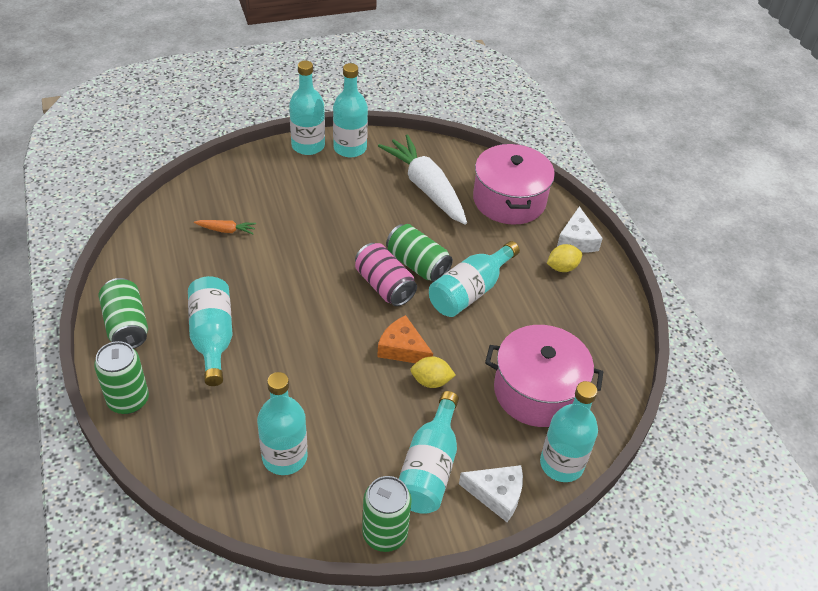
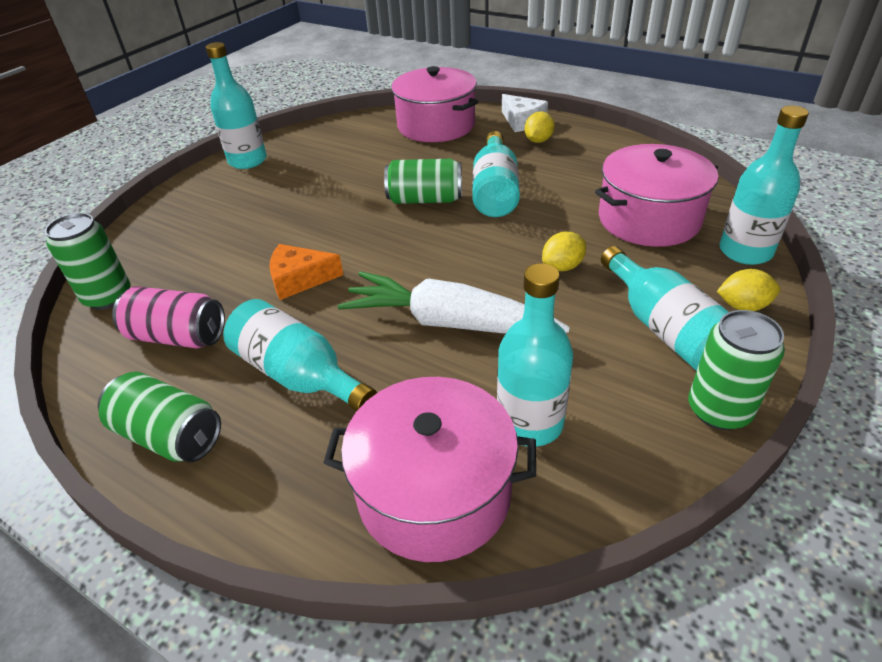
camera: 35 degrees left, 5 degrees down
green can [94,341,149,414] -> green can moved to [45,213,130,310]
orange carrot [194,220,256,234] -> none
turquoise bottle [289,61,325,155] -> none
pink can [355,243,417,306] -> pink can moved to [112,286,225,349]
orange cheese [377,315,433,363] -> orange cheese moved to [269,244,343,300]
white carrot [378,135,467,225] -> white carrot moved to [338,271,570,334]
white cheese [459,465,523,522] -> yellow lemon [717,269,780,311]
none -> pink pot [323,377,536,562]

